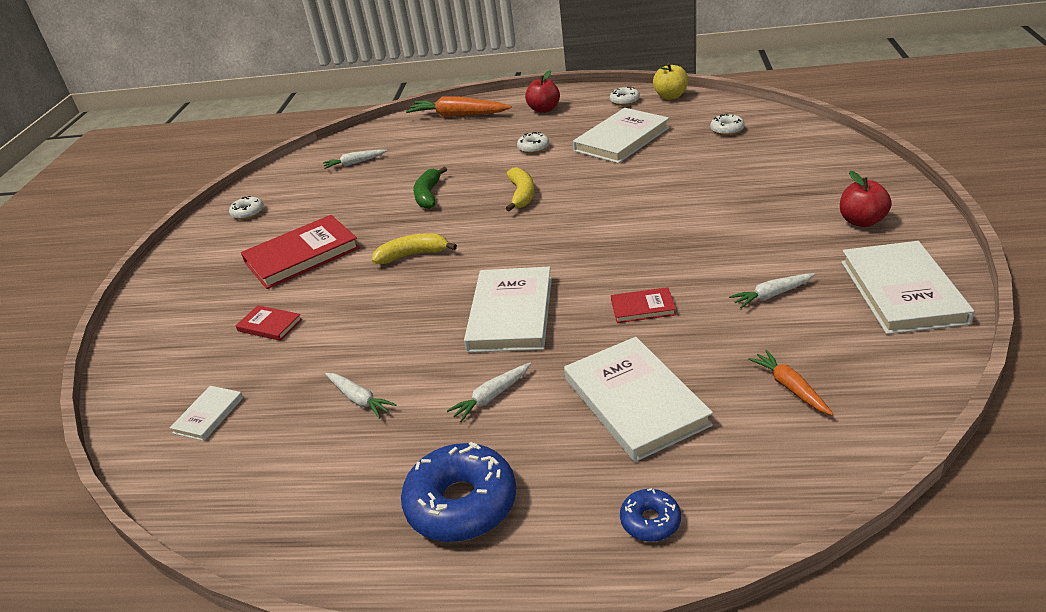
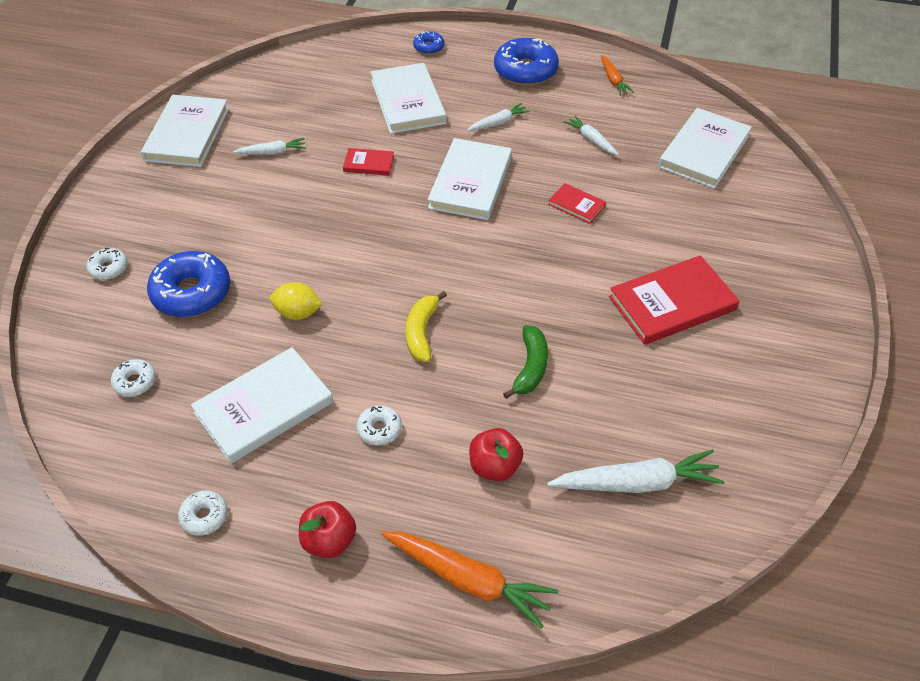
camera: 175 degrees left, 15 degrees up
white book [170,386,243,441] -> white book [658,108,752,189], size x2.03
white donut [229,196,264,220] -> white donut moved to [87,248,128,280]
red book [235,305,302,341] -> red book moved to [548,183,606,224]
white carrot [323,149,387,169] -> white carrot [547,449,724,493], size x1.81
yellow banana [372,233,457,264] -> none
yellow apple [653,63,689,100] -> none
orange carrot [748,350,833,416] -> orange carrot moved to [601,55,634,95]
red apple [840,171,892,227] -> red apple moved to [469,428,523,481]
none -> blue donut [147,251,230,317]
none -> yellow lemon [270,282,323,320]

